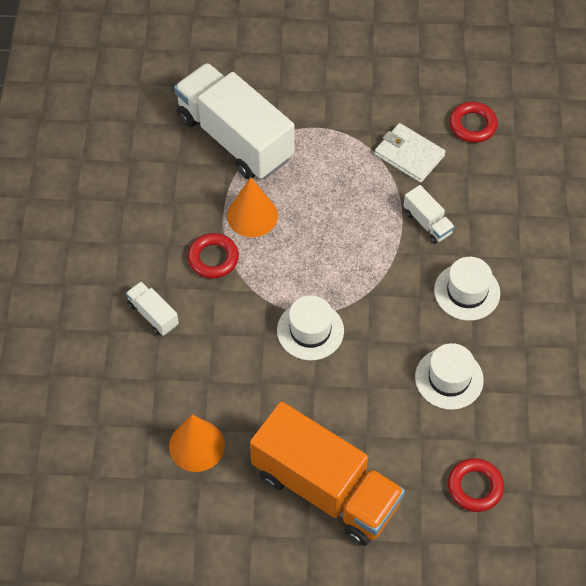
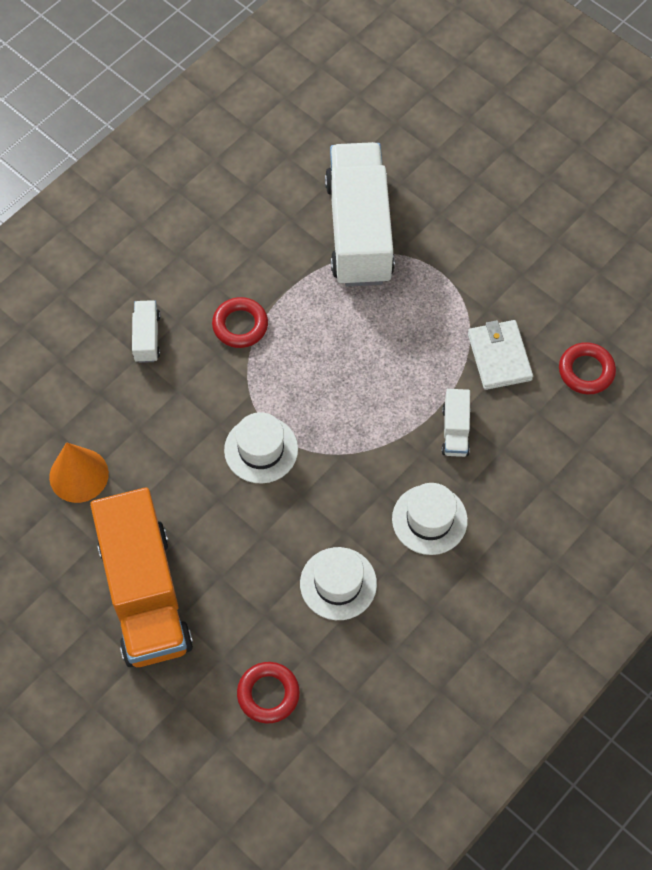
camera: 40 degrees right, 5 degrees up
orange cone [227,177,278,237] -> none

